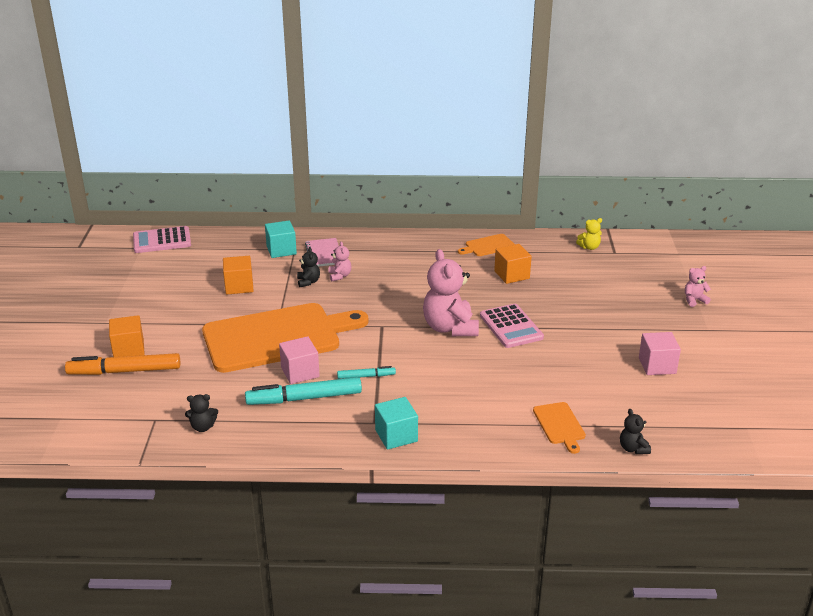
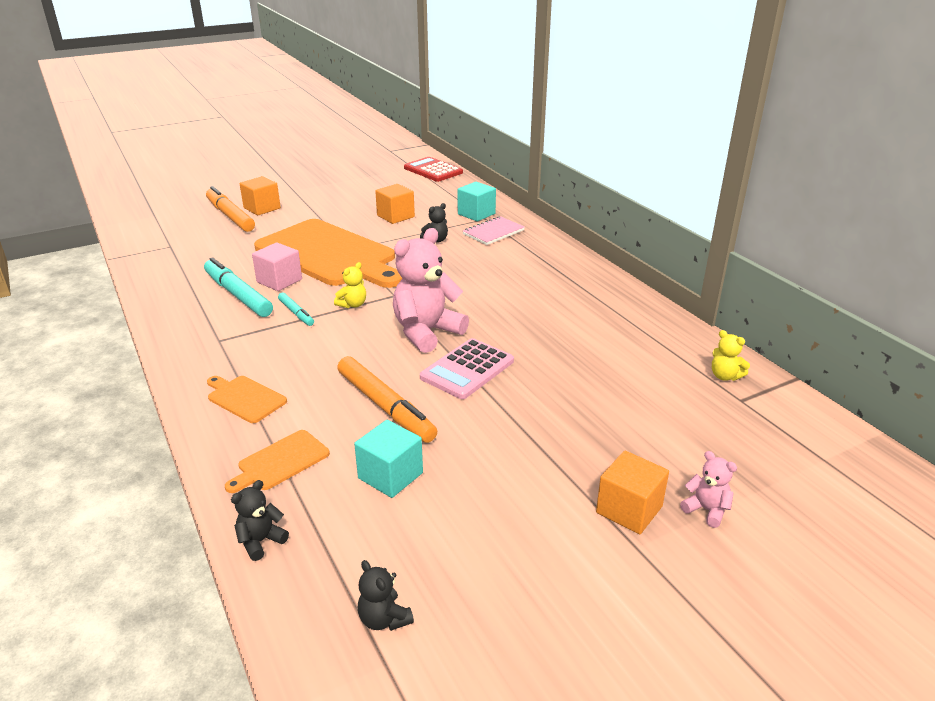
camera: 60 degrees right, 0 degrees up
pink calculator [133,226,191,253] -> red calculator [404,157,463,182]
black teddy bear [185,394,218,432] -> black teddy bear moved to [358,560,414,631]
pink teddy bear [328,241,351,281] -> none
turquoise cube [375,397,418,450] -> turquoise cube moved to [354,420,423,498]
orange cutting board [458,234,515,256] -> orange cutting board moved to [207,376,287,423]
orange cube [494,244,532,284] -> orange cube moved to [596,451,669,534]
pink cube [639,332,681,375] -> none
none -> yellow teddy bear [334,262,366,308]
none -> orange marker [337,356,437,443]

